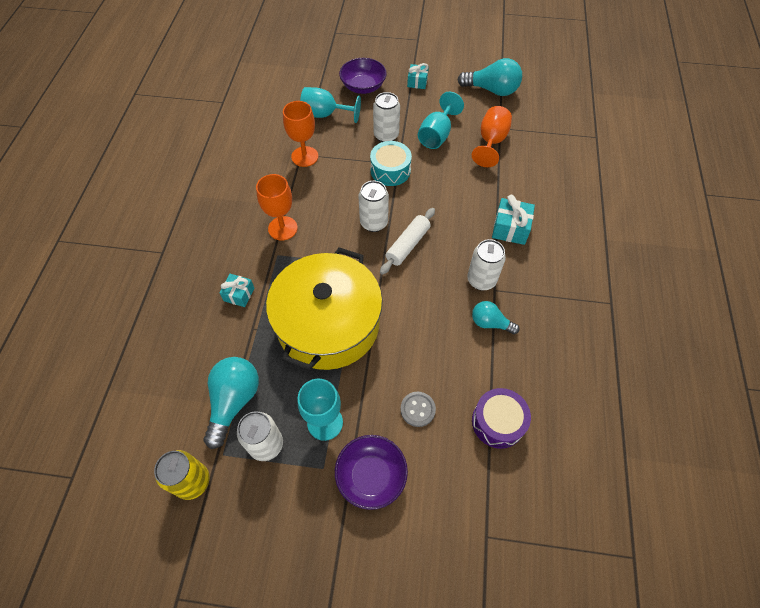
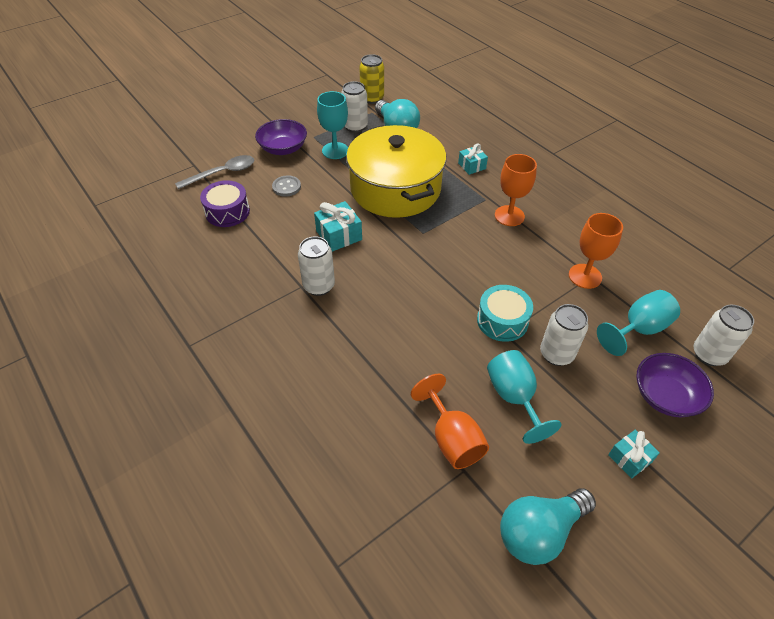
camera: 135 degrees right, 10 degrees down
white can [359,181,389,232] -> white can moved to [694,304,754,366]
white rolling pin [380,208,435,275] -> none
turquoise light bulb [472,301,519,334] -> none
turquoise gift [492,195,535,245] -> turquoise gift moved to [314,201,362,252]
none -> grey spoon [175,155,254,189]

